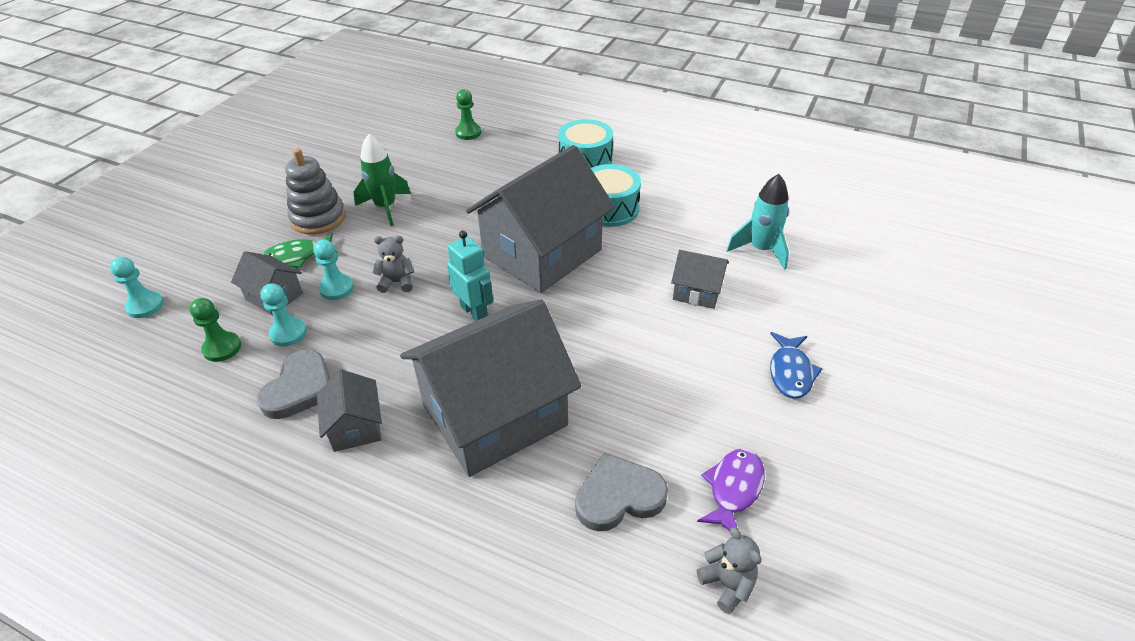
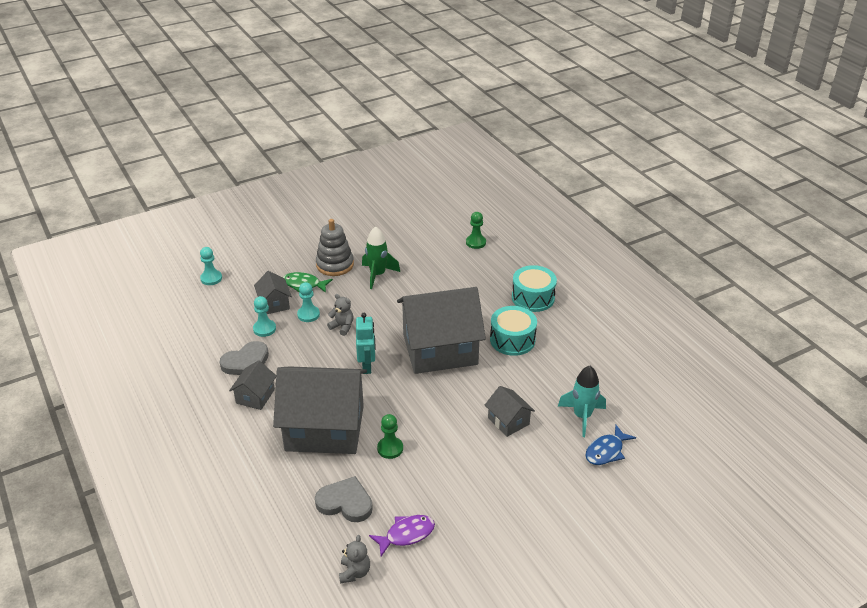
camera: 35 degrees right, 5 degrees down
green pawn [189,298,241,362] -> green pawn moved to [377,414,403,459]
blue fish [770,332,822,399] -> blue fish moved to [585,425,636,465]

